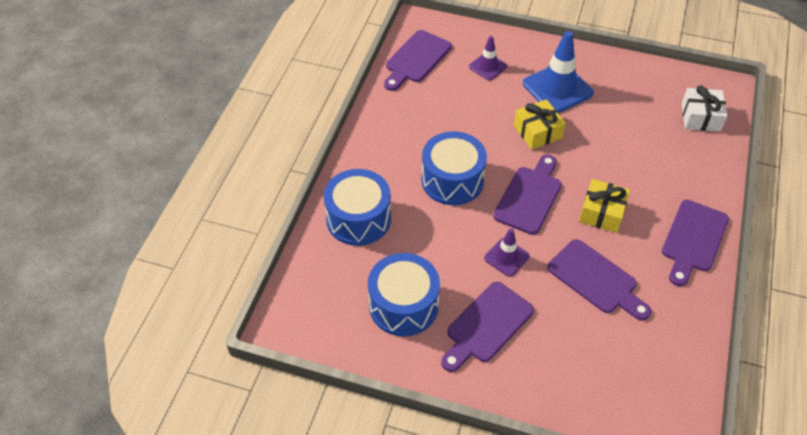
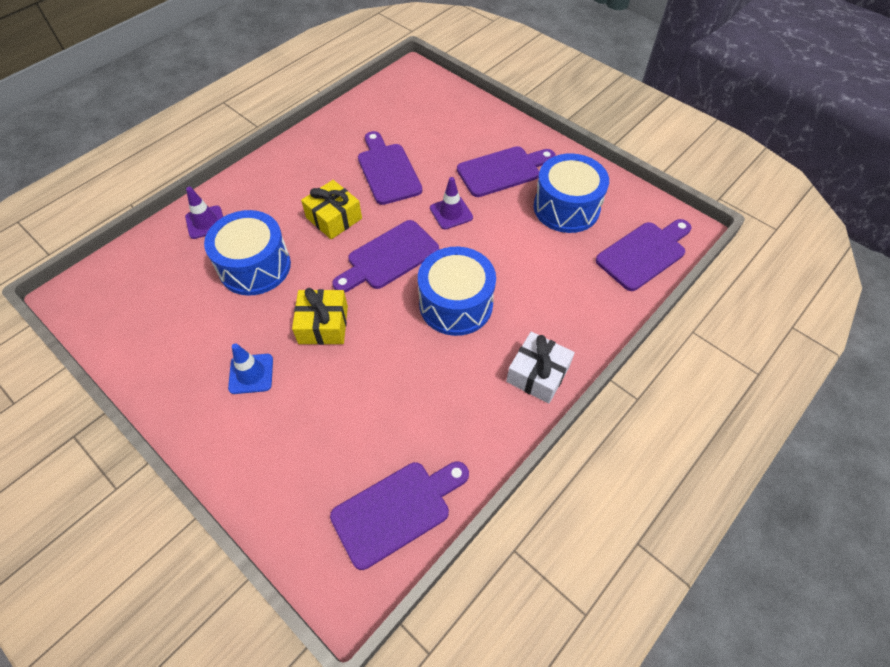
camera: 155 degrees left, 5 degrees up
blue drum [324,169,391,246] -> blue drum moved to [204,210,291,296]
purple traffic cone [469,36,507,80] -> purple traffic cone moved to [185,187,223,239]
blue traffic cone [523,31,594,113] -> blue traffic cone [228,343,273,394], size x0.55
purple cutting board [662,200,729,286] -> purple cutting board moved to [596,219,691,291]
white gift [682,85,727,131] -> white gift moved to [506,332,575,404]

